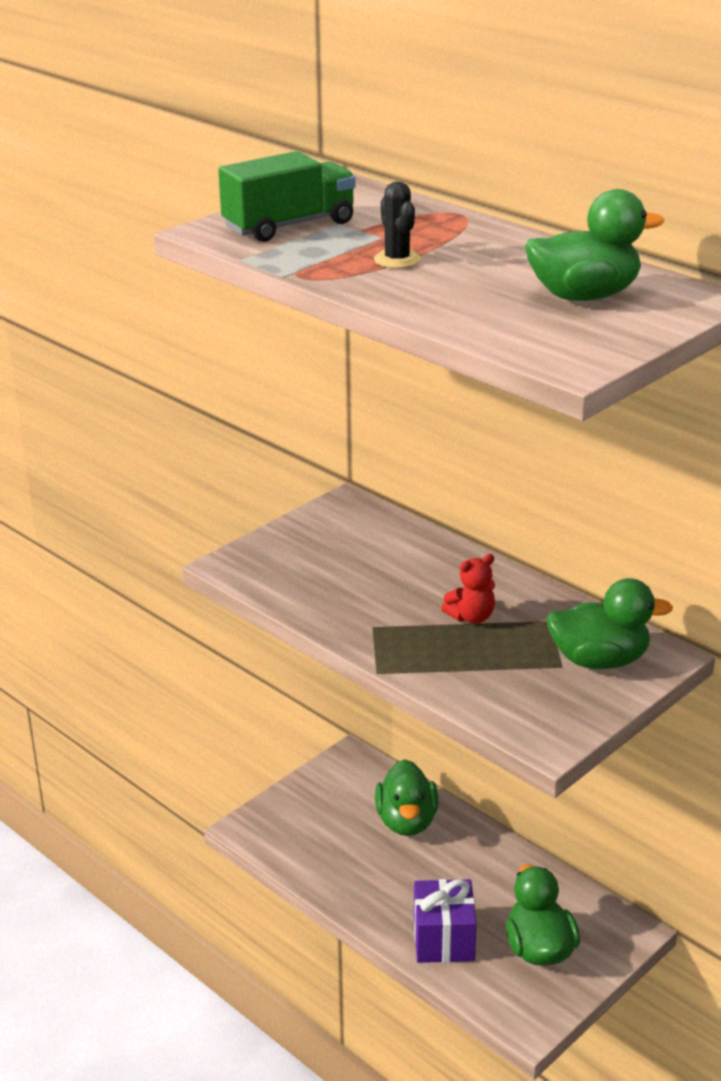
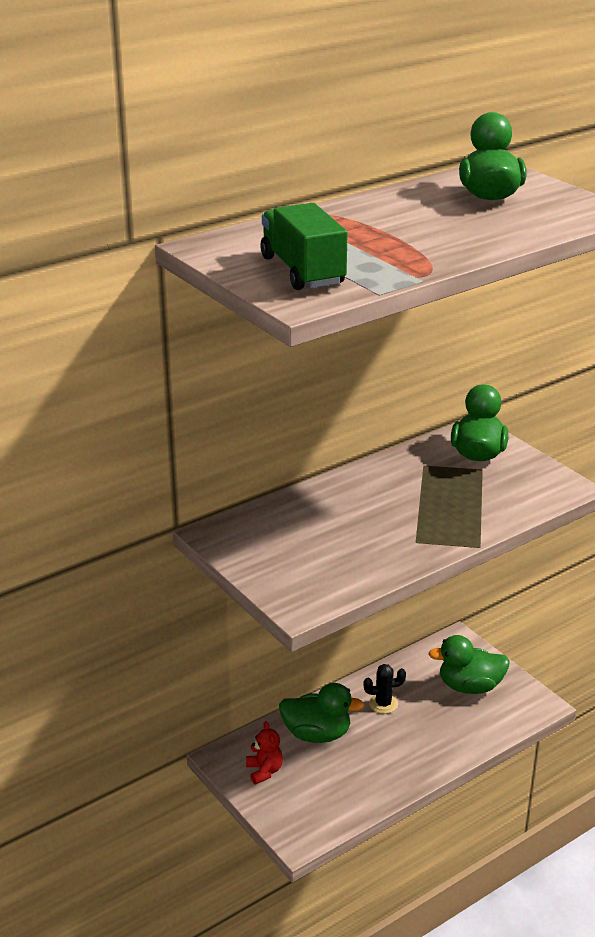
camera: 80 degrees left, 0 degrees up
black cactus [374,181,421,268] -> black cactus moved to [363,664,406,714]
purple gift [414,879,477,963] -> none
red teddy bear [441,554,495,624] -> red teddy bear moved to [246,721,283,785]

